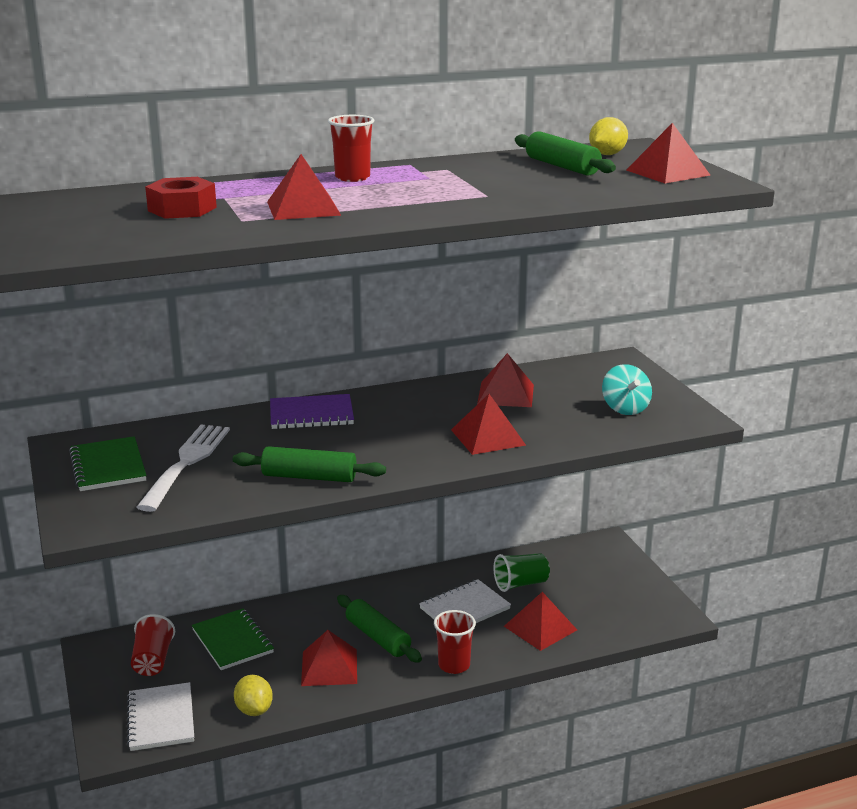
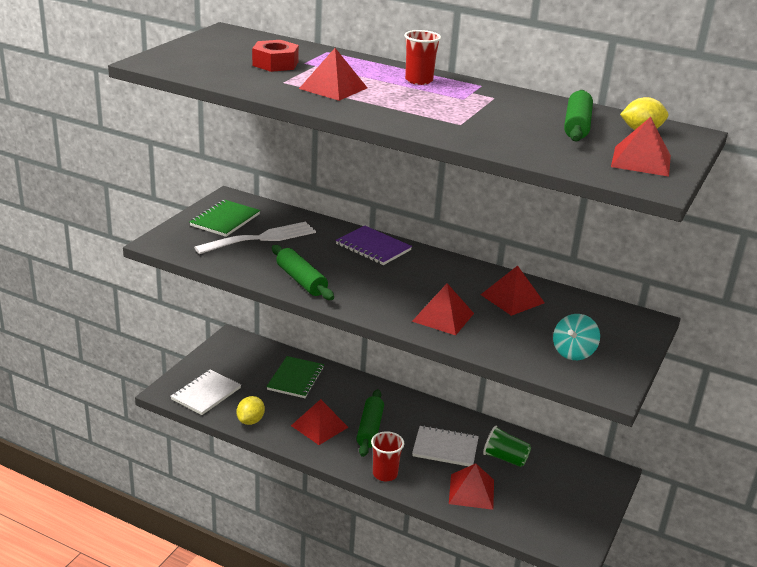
camera: 45 degrees right, 5 degrees up
red cup [131,614,175,676] -> none

